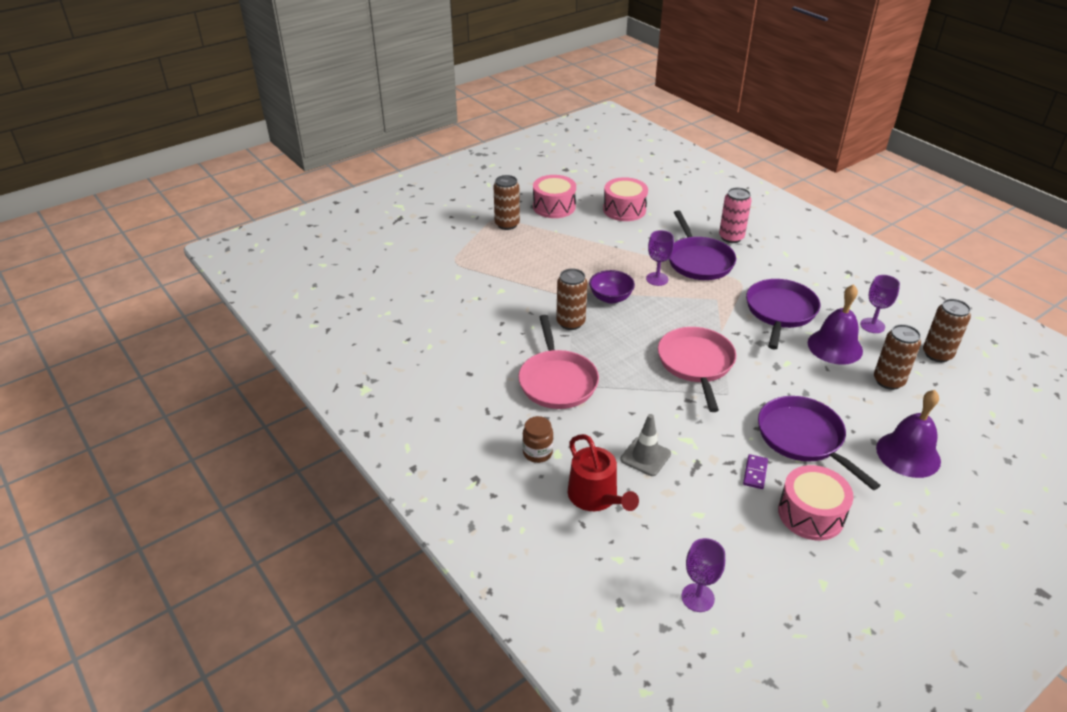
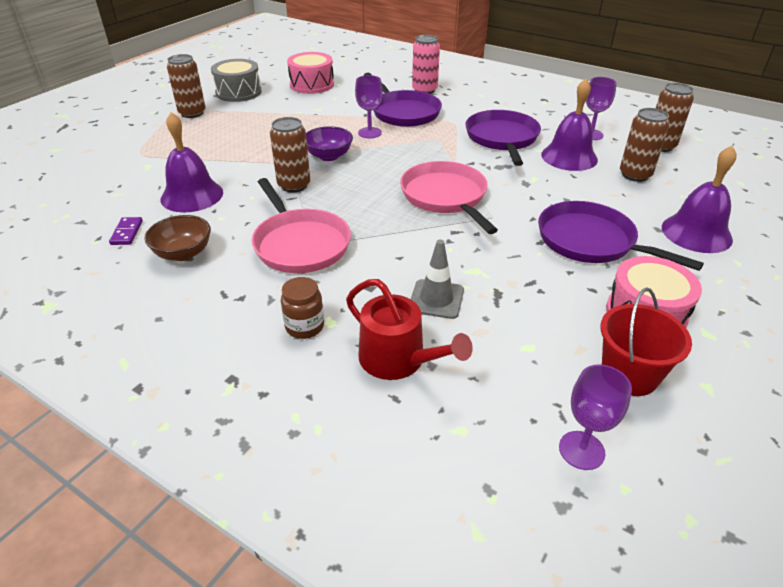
camera: 20 degrees left, 0 degrees up
pink drum [533,175,576,218] -> grey drum [211,59,262,102]
purple domino [743,454,768,489] -> purple domino moved to [109,217,143,245]
none -> brown bowl [144,215,211,261]
none -> purple bell [161,112,223,212]
none -> red bucket [600,288,692,396]

